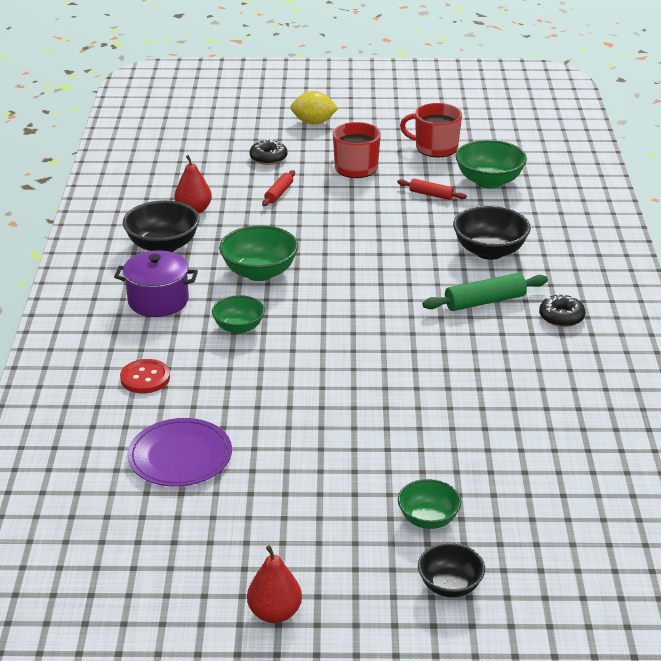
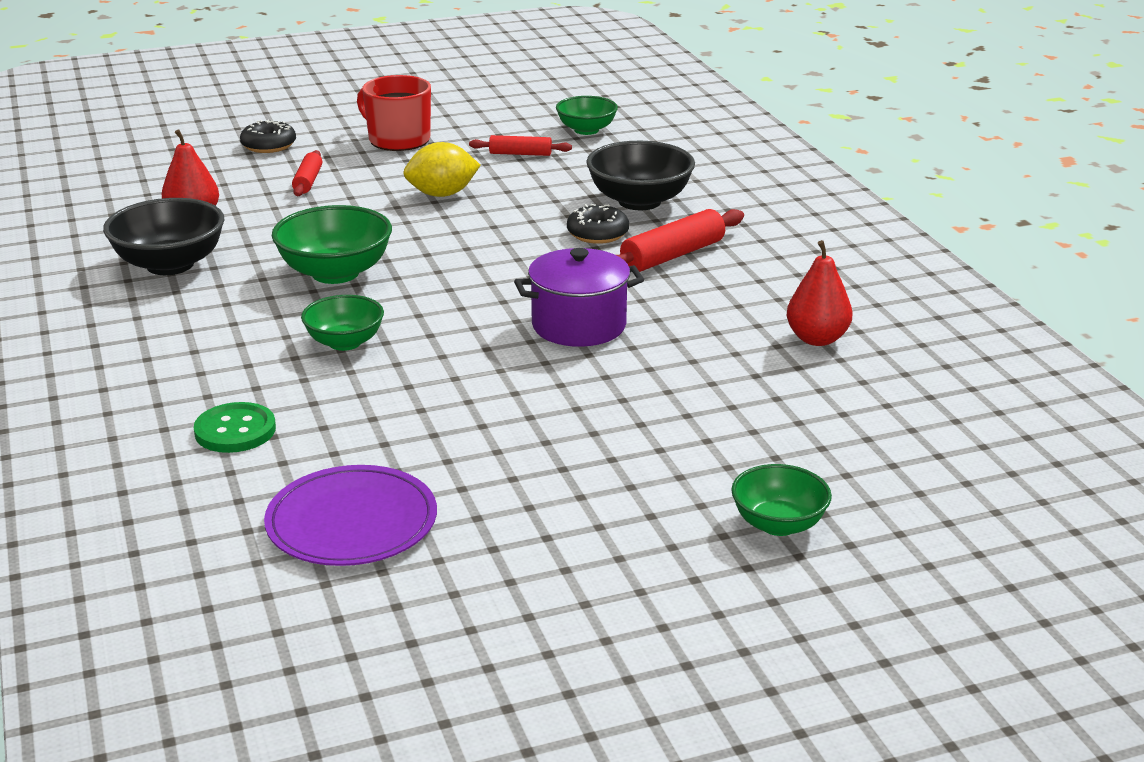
camera: 20 degrees left, 5 degrees down
purple pot [114,251,198,317] -> purple pot moved to [514,248,644,347]
red button [120,359,170,393] -> green button [194,402,276,453]
red pear [247,545,302,623] -> red pear moved to [786,240,853,346]
yellow lemon [290,91,339,125] -> yellow lemon moved to [403,142,480,197]
red mug [400,103,462,157] -> none
black bowl [418,543,485,597] -> none
green rolling pin [422,273,548,311] -> red rolling pin [616,209,744,272]
green bowl [455,140,527,188] -> green bowl [556,96,618,135], size x0.64
black donut [539,294,586,327] -> black donut moved to [567,204,629,244]

